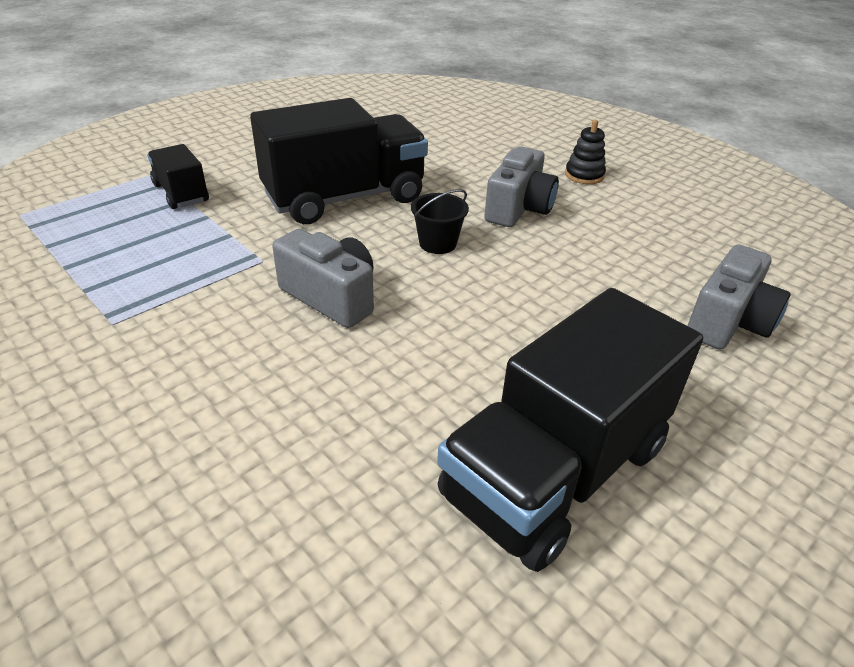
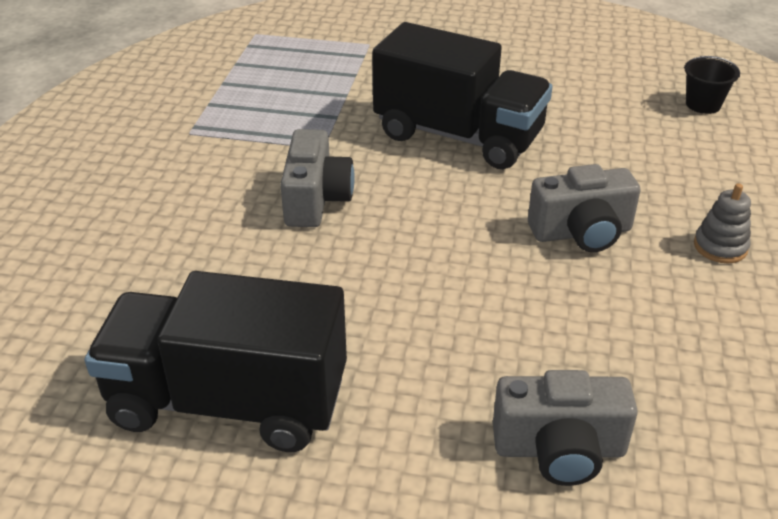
camera: 55 degrees right, 0 degrees up
black truck [147,144,209,209] -> none
black bucket [411,189,469,254] -> black bucket moved to [684,56,740,114]
black stacking toy [565,120,606,184] -> grey stacking toy [694,183,751,263]

